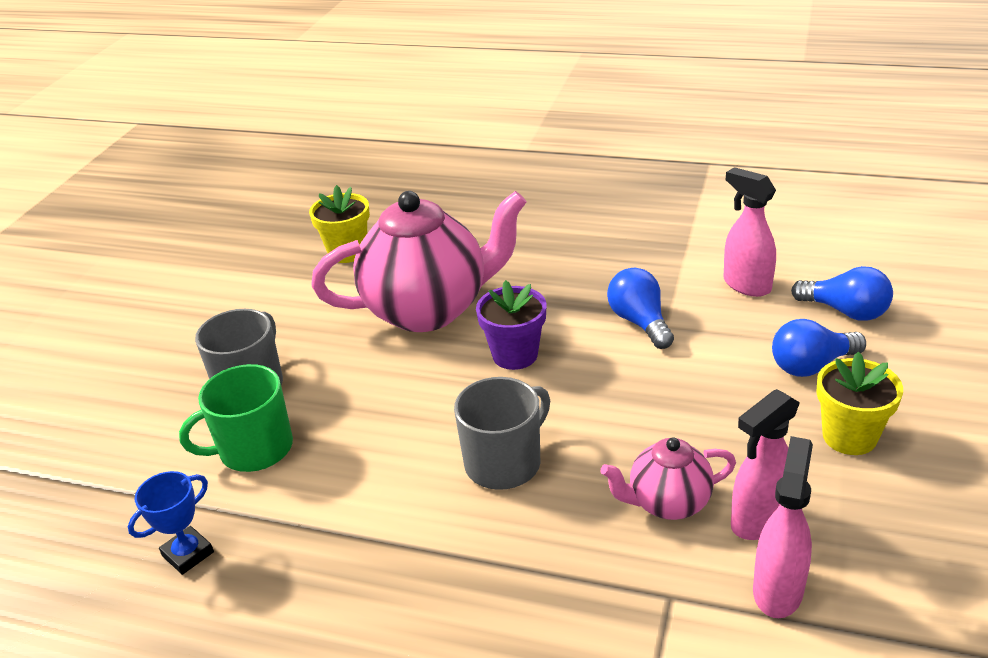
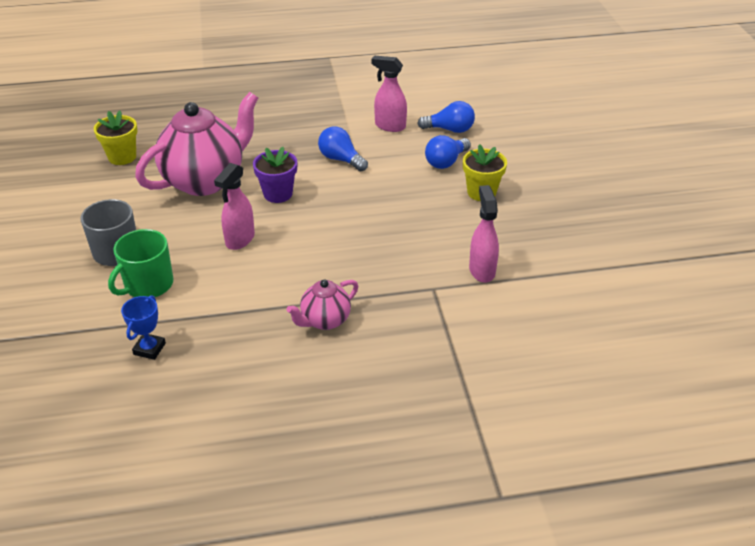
camera: 30 degrees left, 5 degrees up
grey mug [454,377,550,490] -> none
pink teapot [600,438,736,520] -> pink teapot moved to [286,280,358,330]
pink spray bottle [731,389,800,540] -> pink spray bottle moved to [214,163,255,250]

